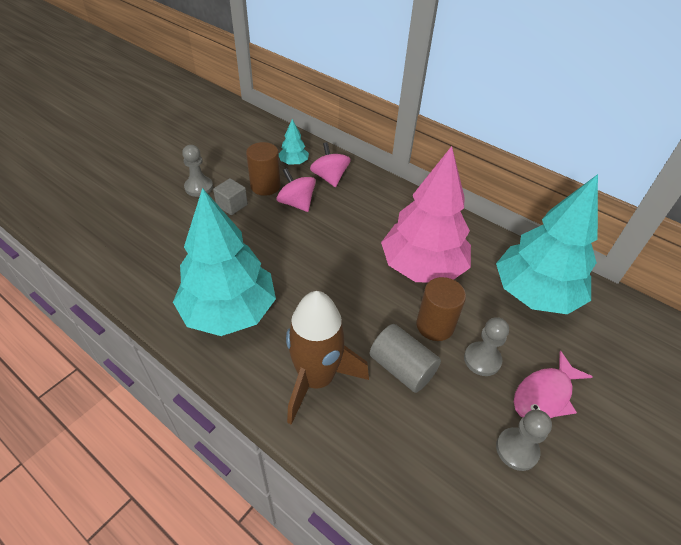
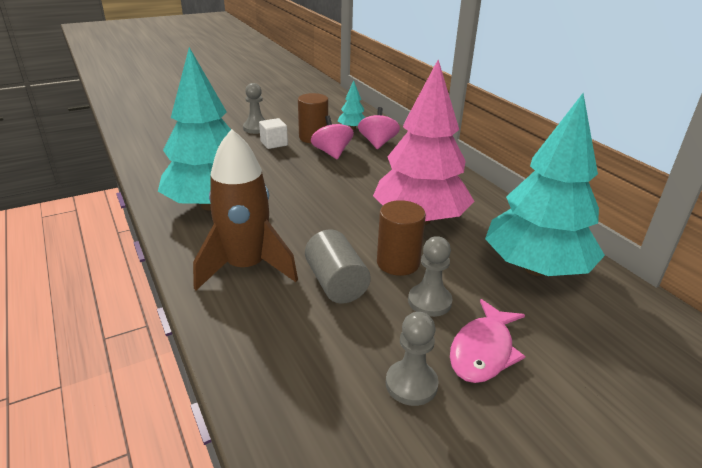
camera: 25 degrees right, 15 degrees down
grey cube [213,178,248,215] -> white cube [259,118,288,149]
pink fish [514,351,593,418] -> pink fish turned 45 degrees counterclockwise [450,299,526,383]

